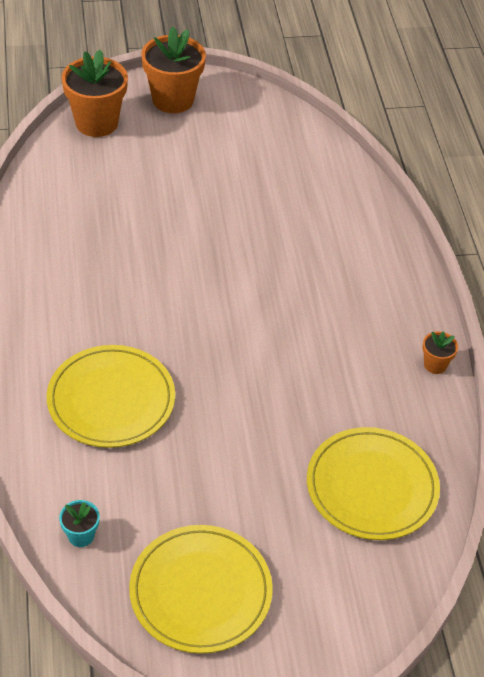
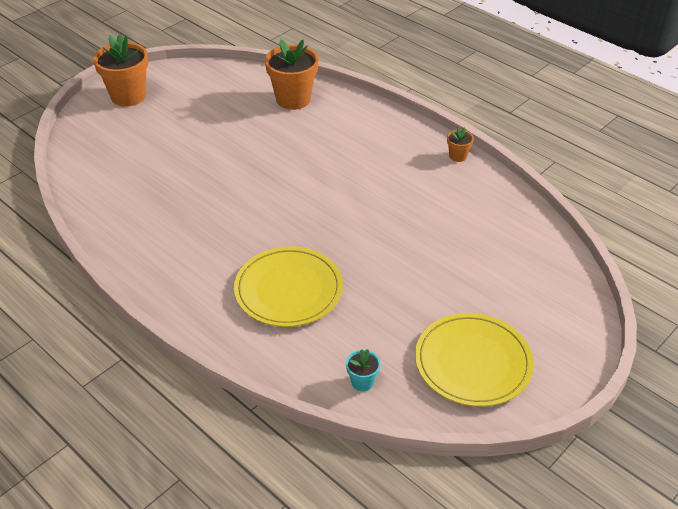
camera: 35 degrees left, 5 degrees down
orange flower pot [61,50,128,137] -> orange flower pot moved to [265,40,319,110]
yellow plate [307,427,440,540] -> none

